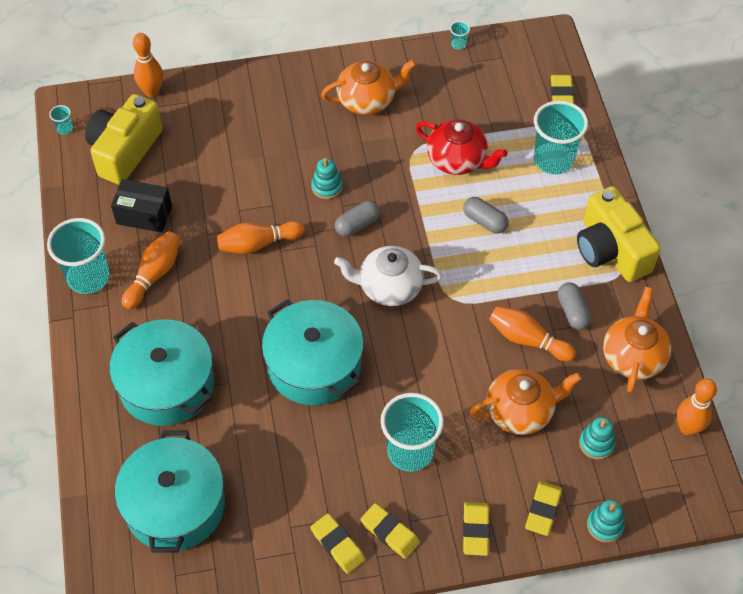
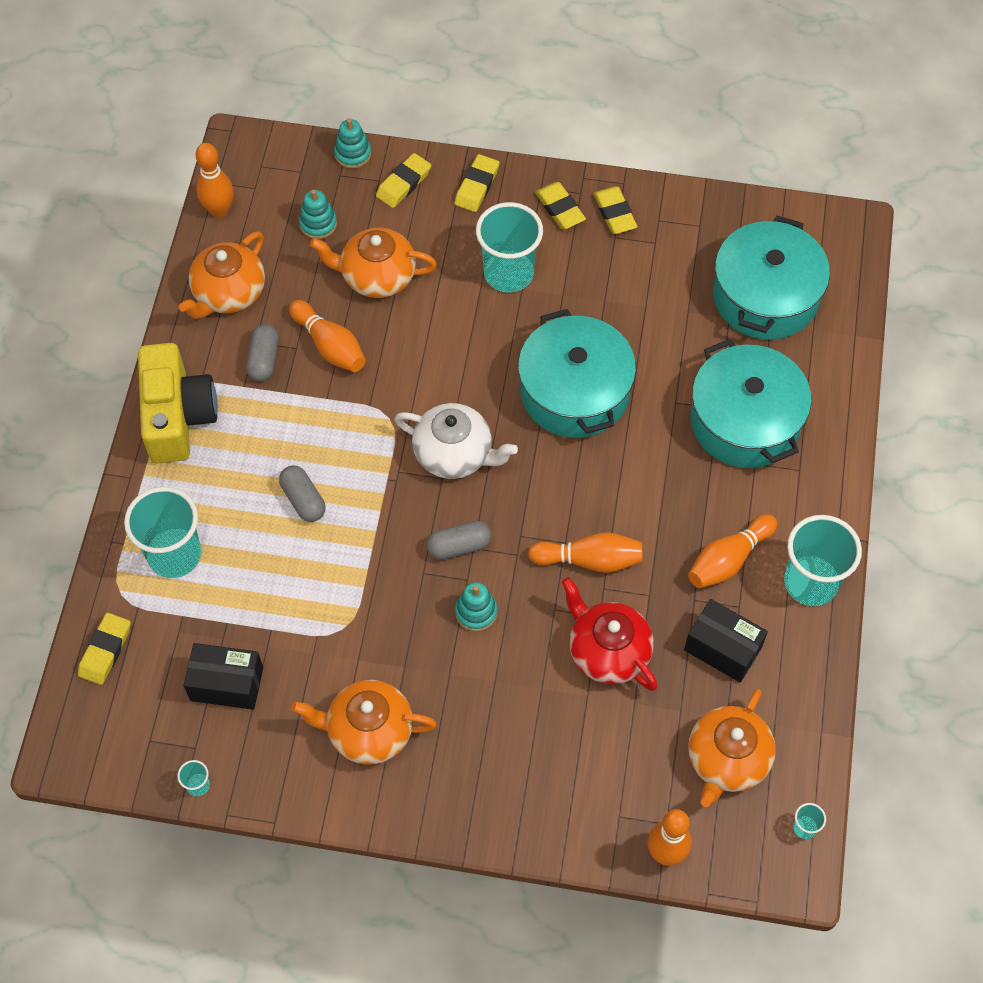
camera: 160 degrees left, 5 degrees up
yellow camera [85,94,163,185] -> orange teapot [688,689,776,807]
red teapot [416,119,508,175] -> red teapot moved to [562,577,658,691]
none -> black box [184,643,263,710]

